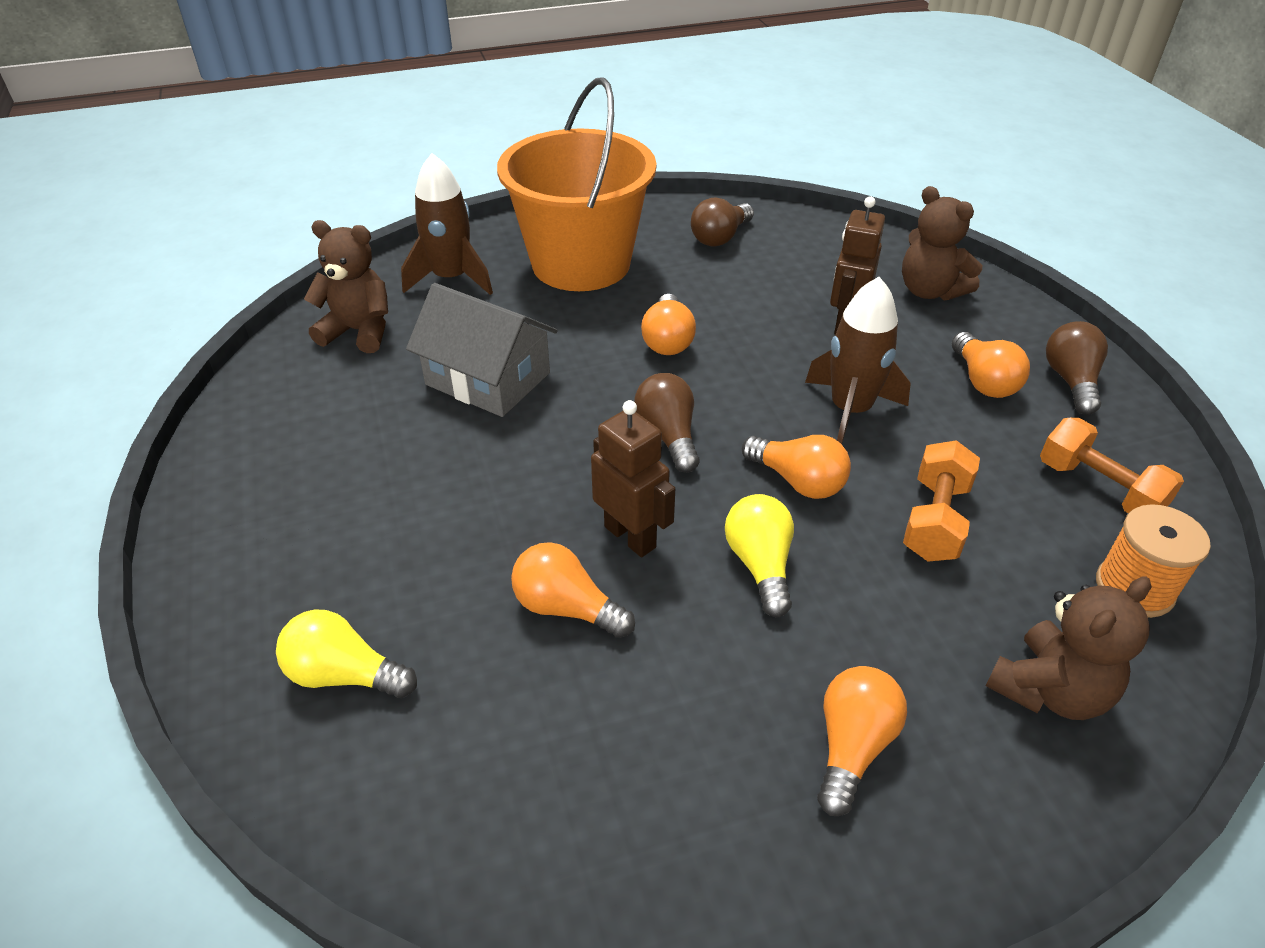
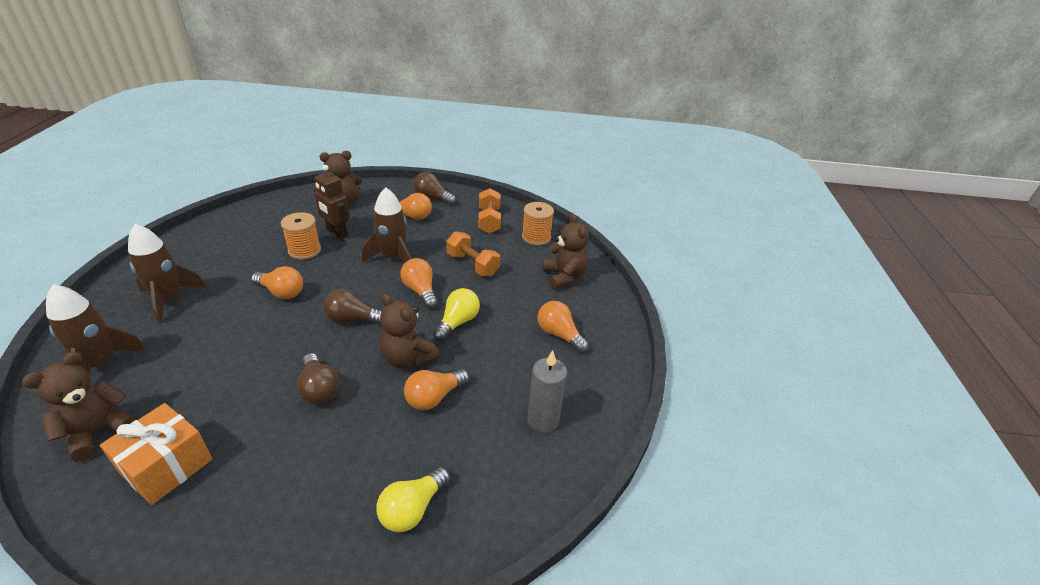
camera: 70 degrees left, 5 degrees down
grey house [406,283,558,417] -> none
orange bucket [497,77,656,291] -> brown rocket [128,224,206,323]
brown robot [591,400,675,557] -> brown teddy bear [380,294,440,368]
brown light bulb [691,198,754,246] -> brown light bulb moved to [297,353,339,404]
yellow light bulb [725,494,794,617] -> yellow light bulb turned 105 degrees clockwise [433,288,480,341]
orange light bulb [742,435,851,499] -> orange light bulb turned 90 degrees counterclockwise [400,258,438,309]
orange dumbbell [1040,418,1184,513] -> orange dumbbell turned 75 degrees counterclockwise [478,188,501,234]
none -> orange gift [100,403,213,505]
none -> orange spool [281,212,321,260]
none -> grey candle [527,350,567,433]

